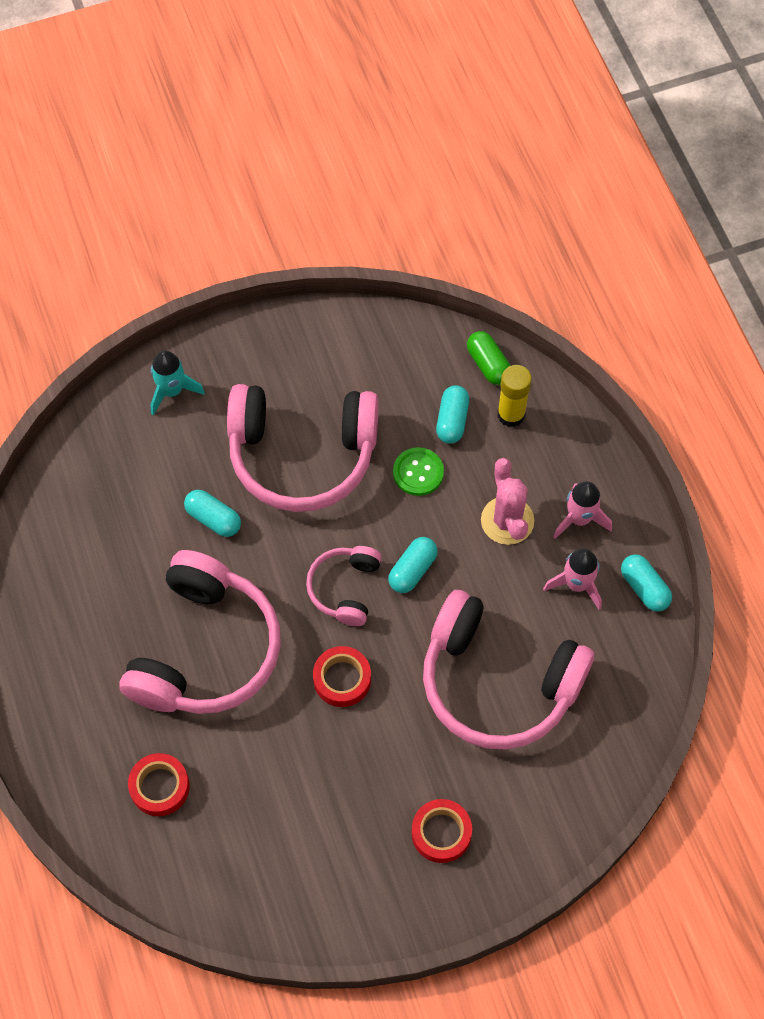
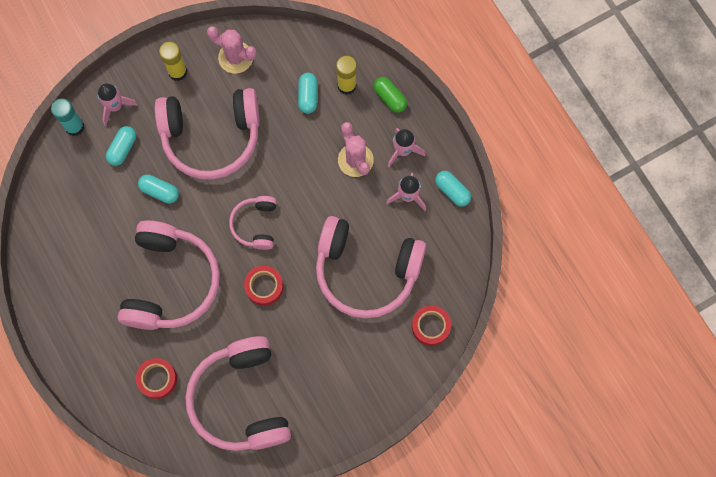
camera: 10 degrees left, 10 degrees up
turquoise rocket [150,350,205,416] -> pink rocket [97,83,138,126]
turquoise capsule [388,537,438,593] -> turquoise capsule moved to [106,126,136,166]
green button [393,447,444,496] -> none
red tape [412,799,472,863] -> red tape moved to [412,305,451,346]
green capsule [467,331,510,385] -> green capsule moved to [373,77,407,113]
none -> turquoise glue stick [51,98,84,136]
none -> yellow glue stick [159,42,187,81]
none -> pink headphones [185,336,291,451]
none -> pink cactus [207,26,256,74]

